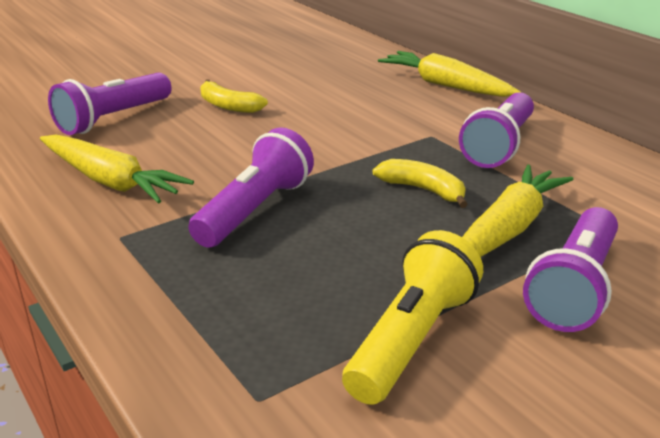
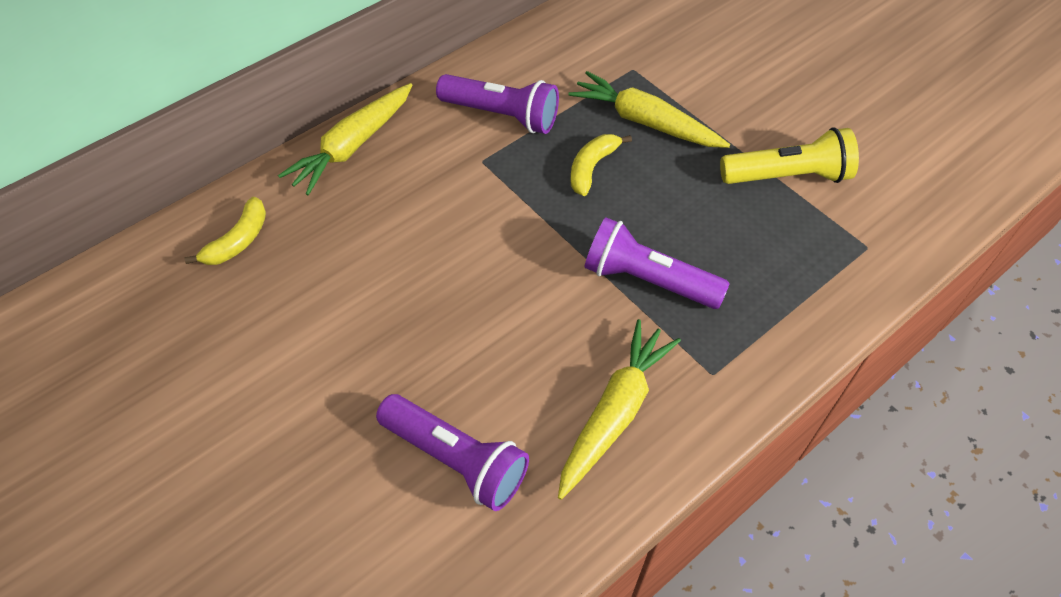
camera: 95 degrees left, 25 degrees up
yellow banana [200,79,268,113] -> yellow banana moved to [184,197,266,265]
yellow flashlight [342,230,483,405] -> yellow flashlight turned 150 degrees clockwise [720,128,859,184]
purple flashlight [523,207,618,332] -> none

